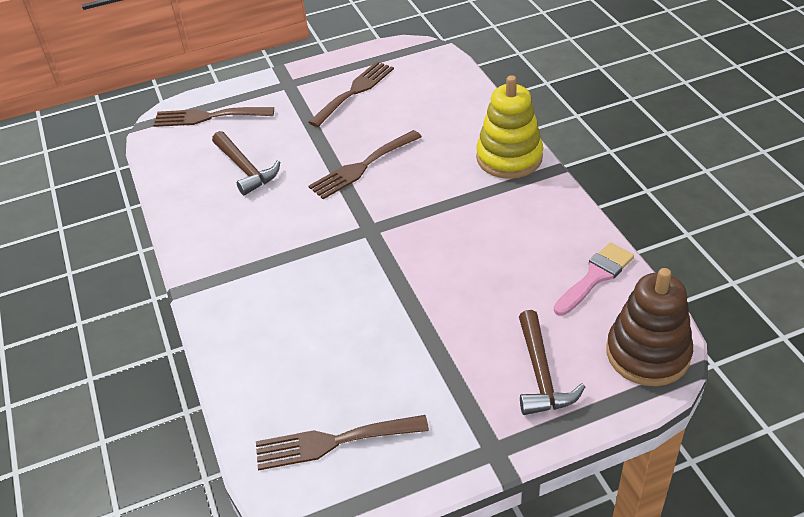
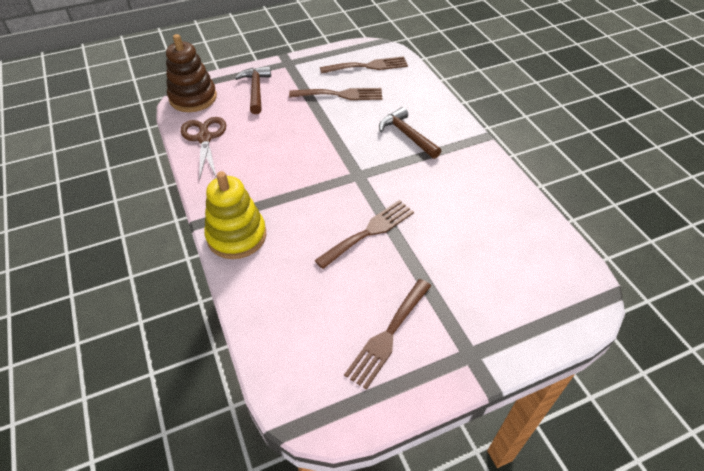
camera: 175 degrees right, 5 degrees up
brown fork [153,107,274,127] -> brown fork moved to [289,88,382,100]
brown hammer [212,131,280,195] -> brown hammer moved to [379,107,441,159]
pink brush [554,242,634,316] -> brown scissors [181,117,226,181]

